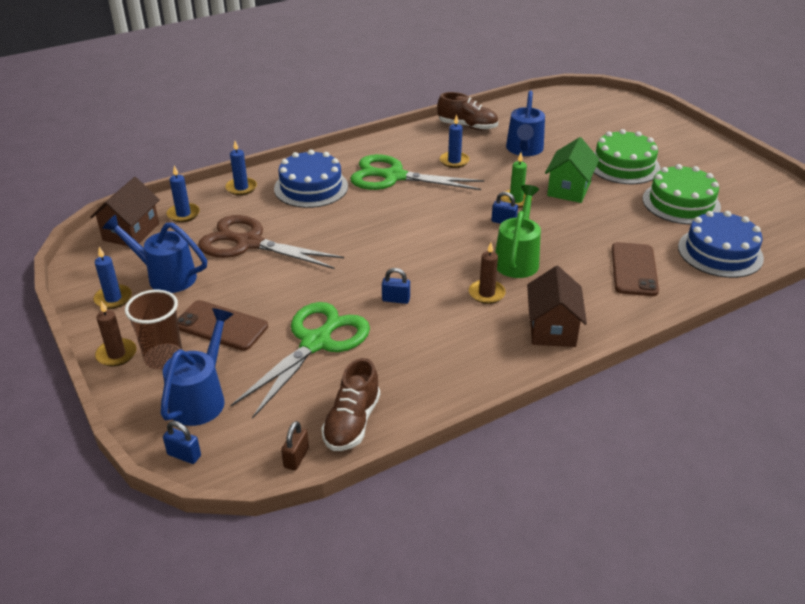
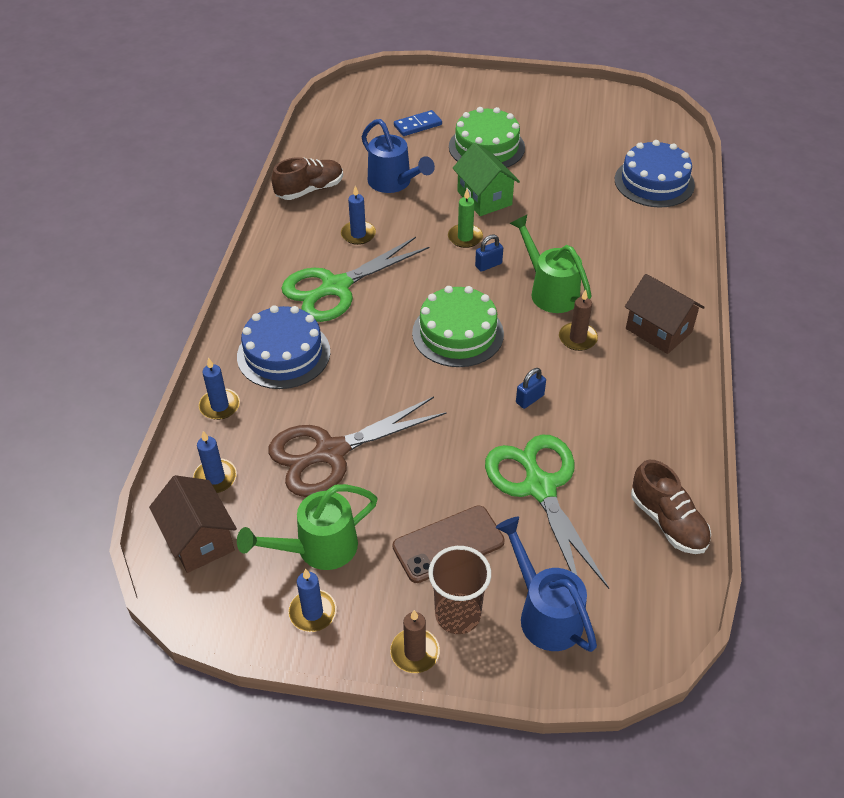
camera: 50 degrees left, 10 degrees up
blue watering can [102,215,207,293] -> green watering can [237,484,378,570]
blue padlock [163,421,201,464] -> none
brown padlock [281,421,309,471] -> none
brown phone [612,242,659,296] -> none
green cake [643,164,721,225] -> green cake moved to [412,286,504,367]
none -> blue domino [394,110,442,136]

